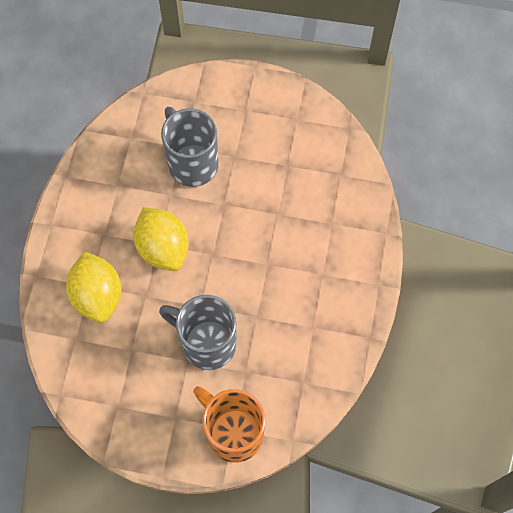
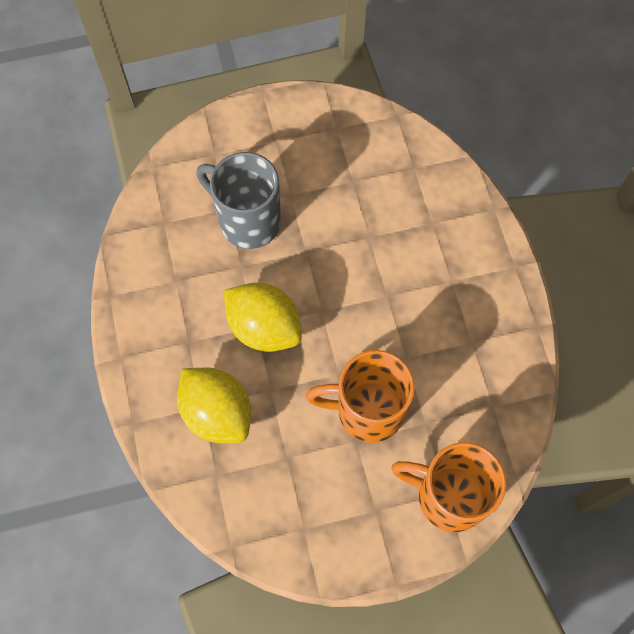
camera: 25 degrees left, 0 degrees up
grey mug [159,295,237,370] -> orange mug [306,350,415,443]

